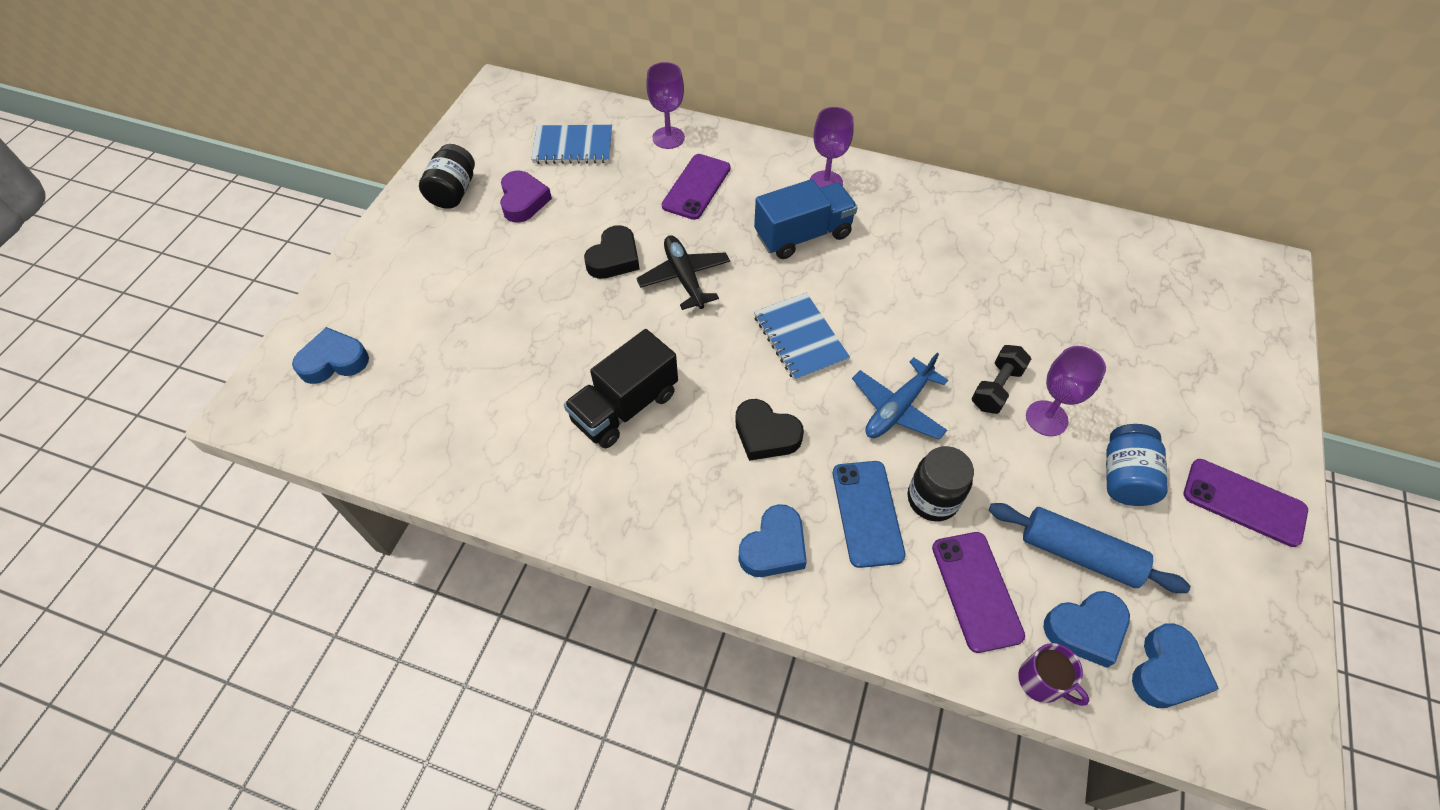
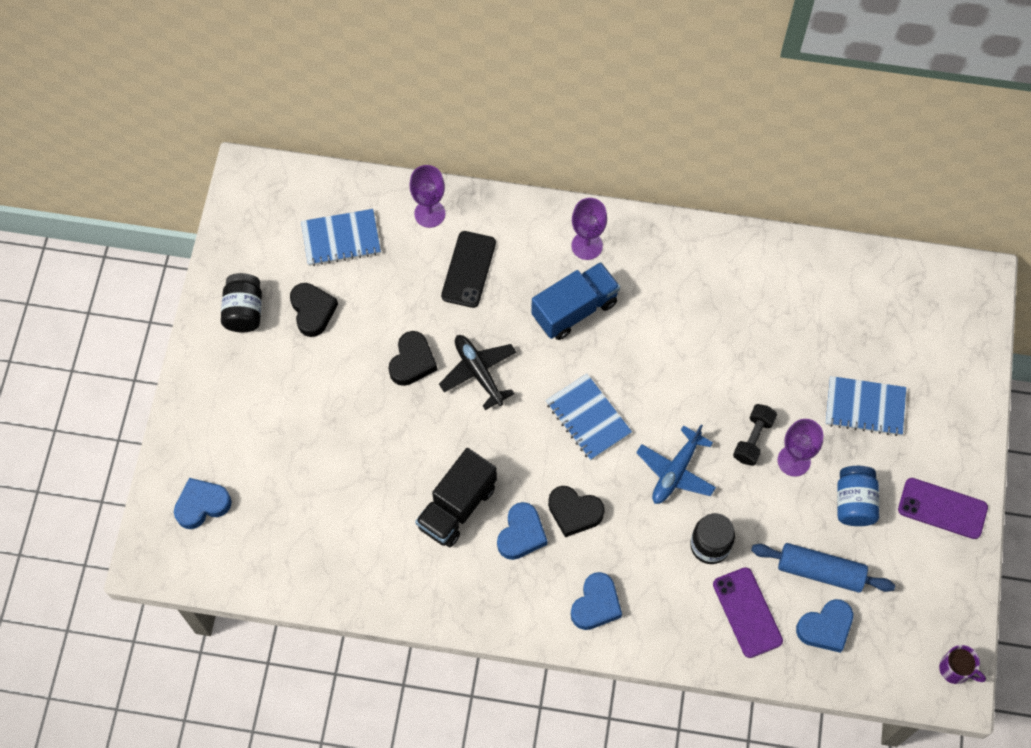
camera: 10 degrees left, 10 degrees up
purple heart [500,170,552,223] -> black heart [290,283,338,337]
purple phone [662,154,730,220] -> black phone [441,231,496,308]
blue phone [833,461,906,568] -> none
purple mug [1018,643,1089,706] -> purple mug moved to [939,645,986,684]
blue heart [1132,623,1219,708] -> blue heart moved to [497,502,547,560]
none -> blue notebook [825,376,906,436]

